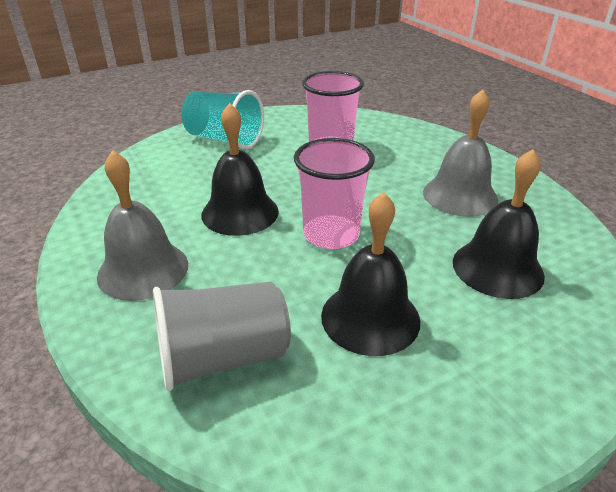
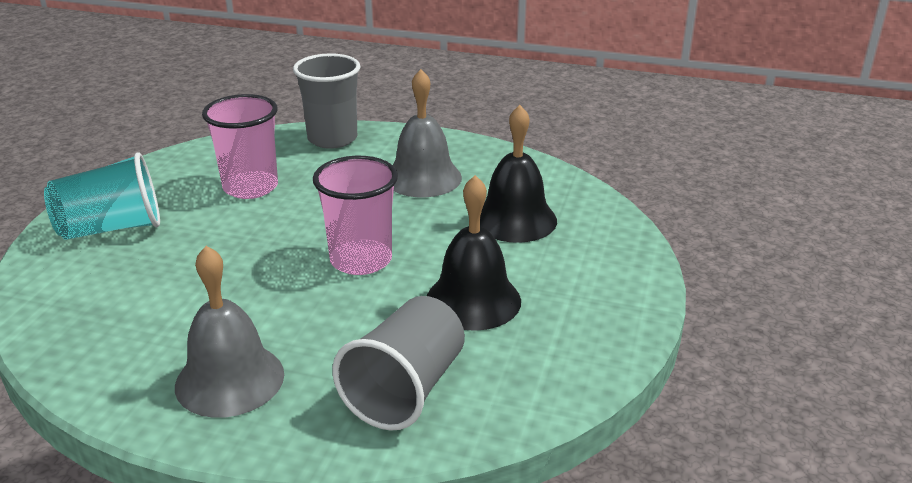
camera: 45 degrees left, 5 degrees down
black bell [202,103,279,236] -> none
none -> grey cup [293,54,361,149]

